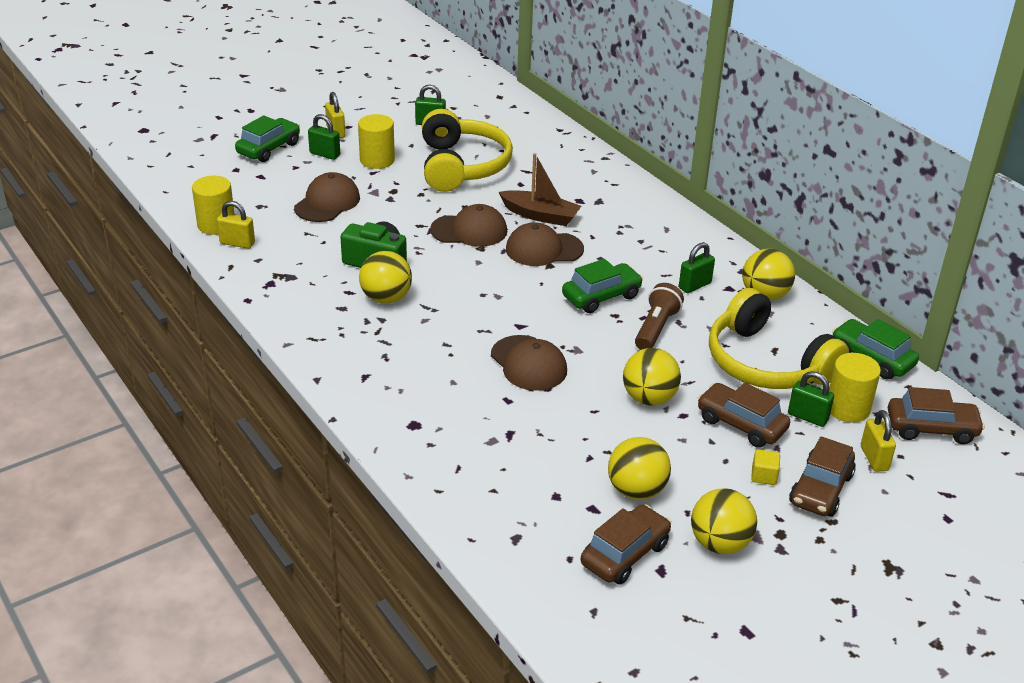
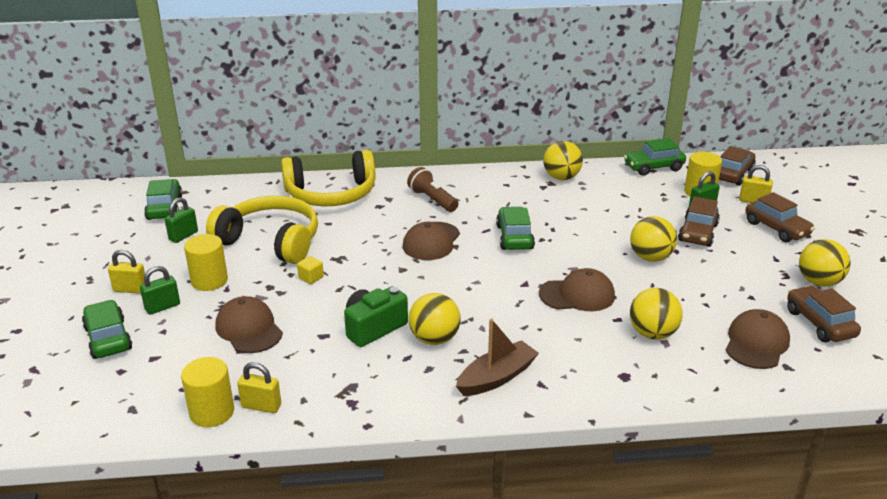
camera: 60 degrees left, 5 degrees down
yellow padlock [217,201,255,249] -> yellow padlock turned 60 degrees clockwise [237,362,281,413]
brown cap [430,204,507,247] -> brown cap moved to [725,309,790,369]
brown boat [499,153,581,226] -> brown boat moved to [456,318,539,396]
yellow ball [608,437,671,500] -> yellow ball moved to [630,288,683,339]
brown flashlight [635,283,684,350] -> brown flashlight moved to [407,167,458,212]
green padlock [679,242,715,293] -> none
brown car [697,382,790,448] -> brown car turned 45 degrees counterclockwise [678,196,720,247]
yellow headphones [709,288,849,389] -> yellow headphones moved to [281,150,375,207]
yellow cube [751,449,780,485] -> yellow cube moved to [297,256,324,284]
none -> green car [144,179,183,220]

